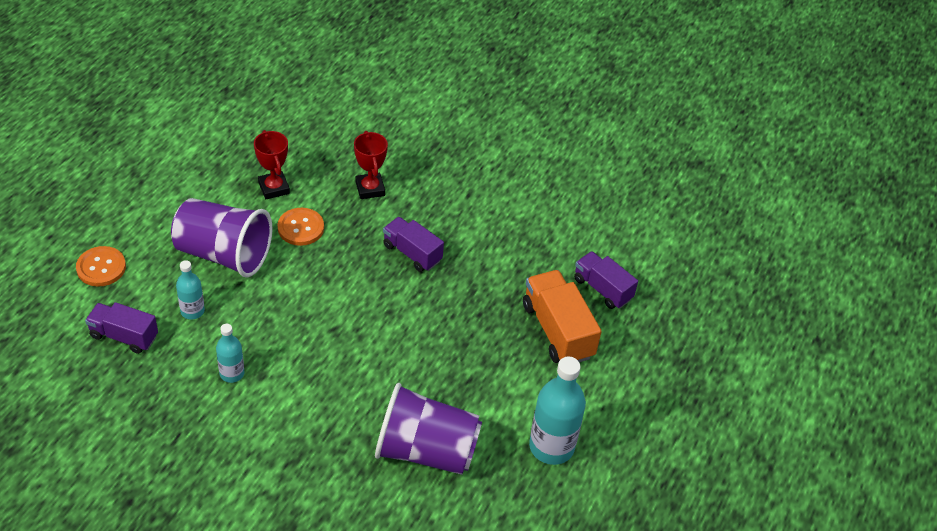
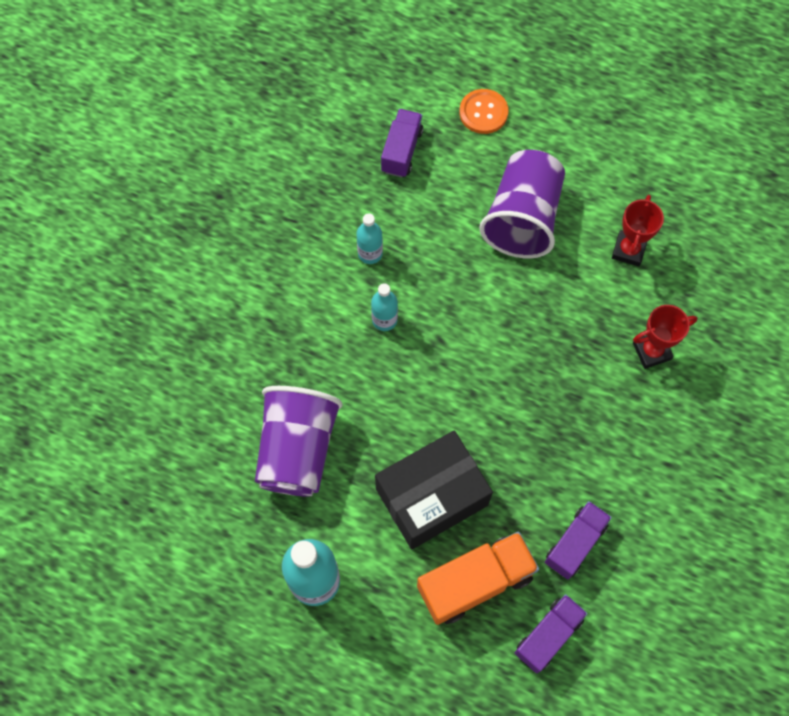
camera: 90 degrees right, 20 degrees up
turquoise bottle [176,260,205,320] -> turquoise bottle moved to [371,283,398,331]
red trophy [254,130,290,199] -> red trophy turned 45 degrees counterclockwise [612,195,664,266]
orange button [277,208,324,246] -> none
purple truck [383,217,444,272] -> purple truck moved to [545,501,612,580]
none -> black box [375,431,493,549]

